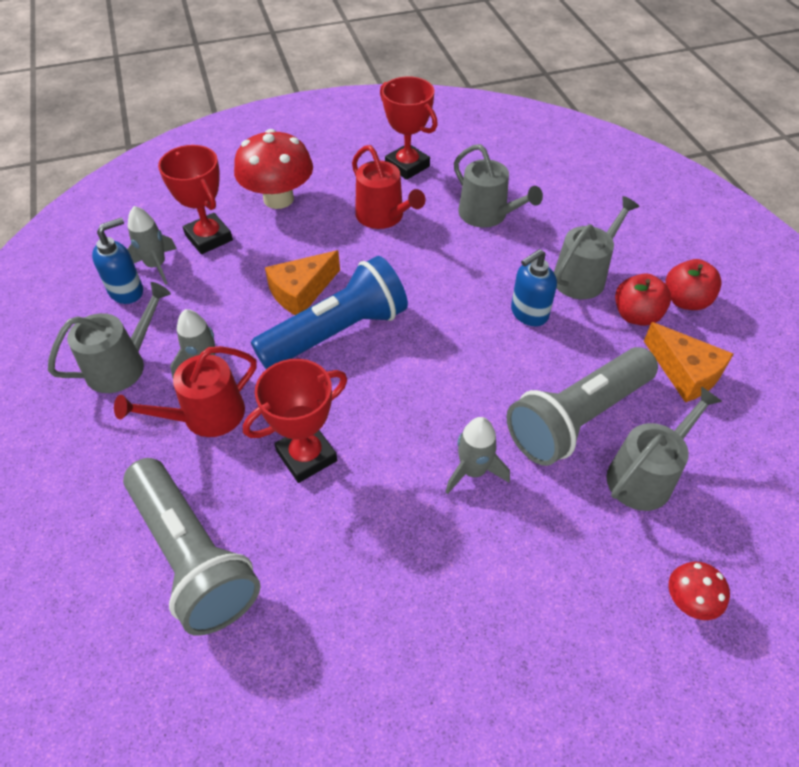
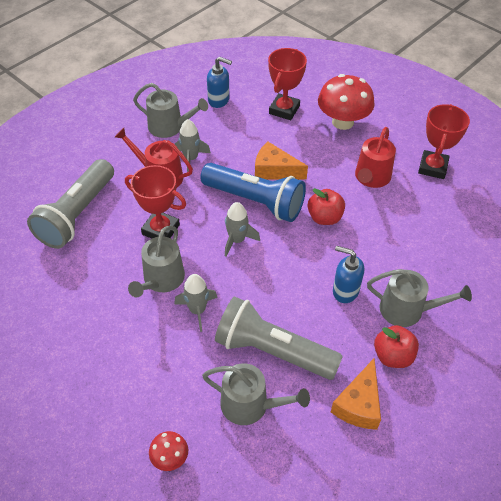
camera: 60 degrees right, 0 degrees up
grey rocket [127,206,177,285] -> grey rocket moved to [225,202,260,256]
grey watering can [454,144,543,228] -> grey watering can moved to [128,226,185,297]
red apple [665,259,722,310] -> red apple moved to [308,188,345,225]

